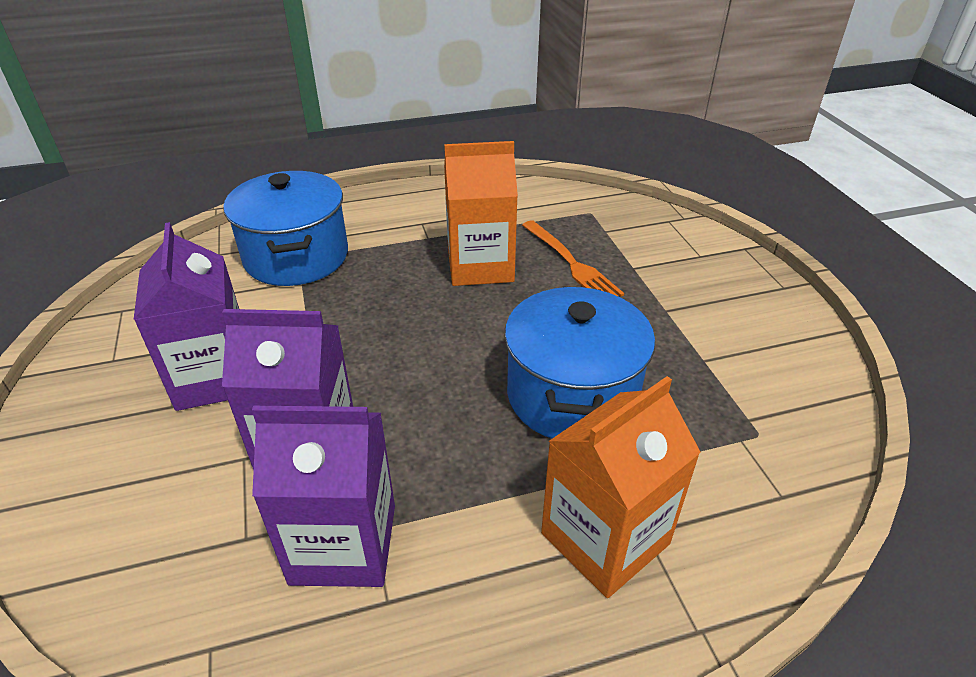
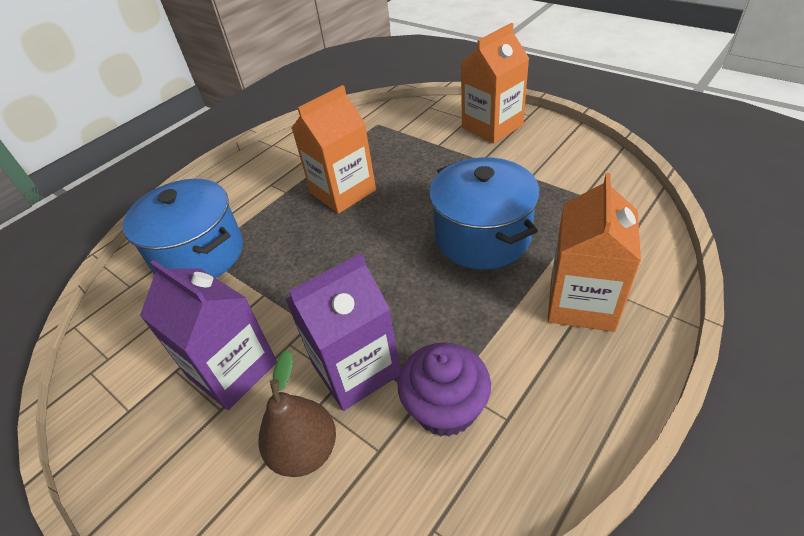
camera: 30 degrees left, 5 degrees up
purple carton [252,406,395,587] -> purple cupcake [397,343,491,437]
orange fork [522,220,624,297] -> none
none -> brown pear [259,350,336,477]
none -> orange carton [461,23,530,143]

